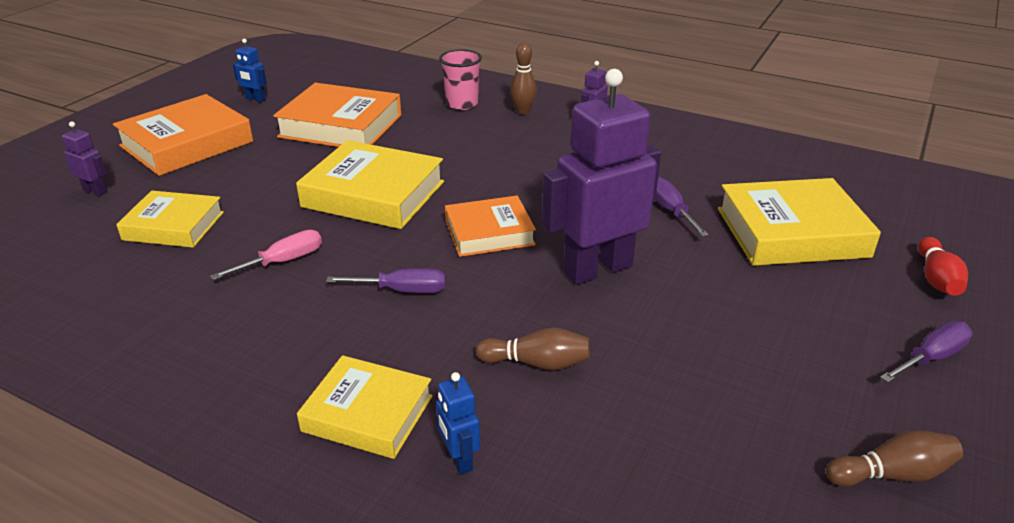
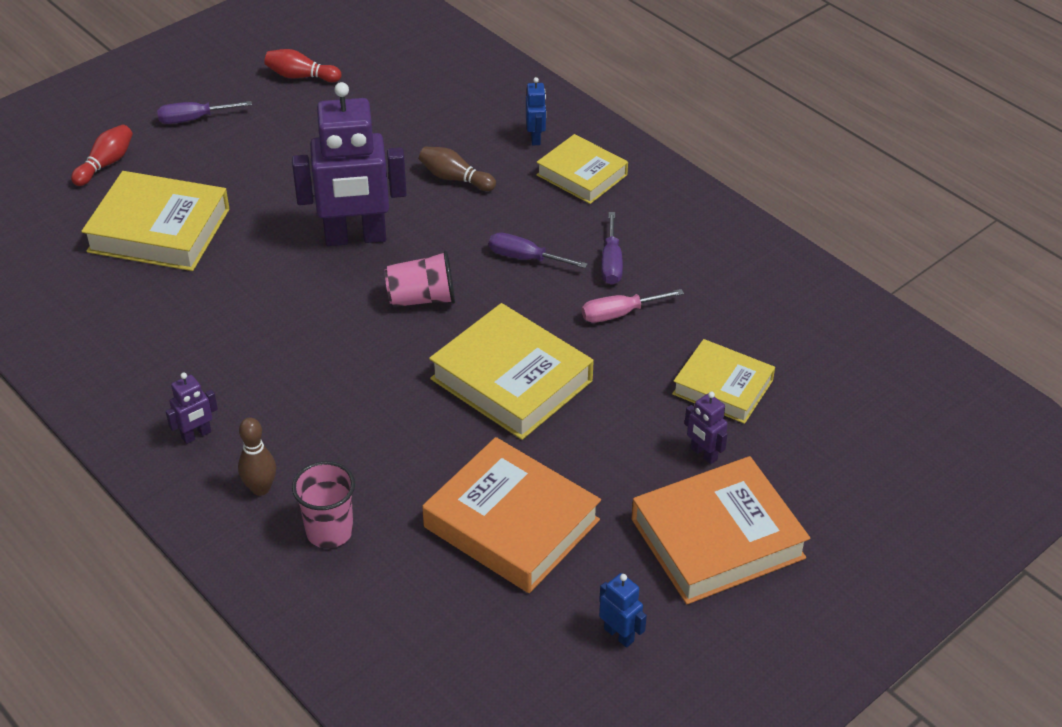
camera: 160 degrees left, 10 degrees up
purple robot [62,121,107,196] -> purple robot moved to [684,392,728,464]
orange book [445,195,536,257] -> pink cup [385,251,455,307]
purple screwdriver [655,177,709,237] -> purple screwdriver moved to [601,212,623,285]
brown bowling pin [826,430,963,487] -> red bowling pin [264,49,341,82]

